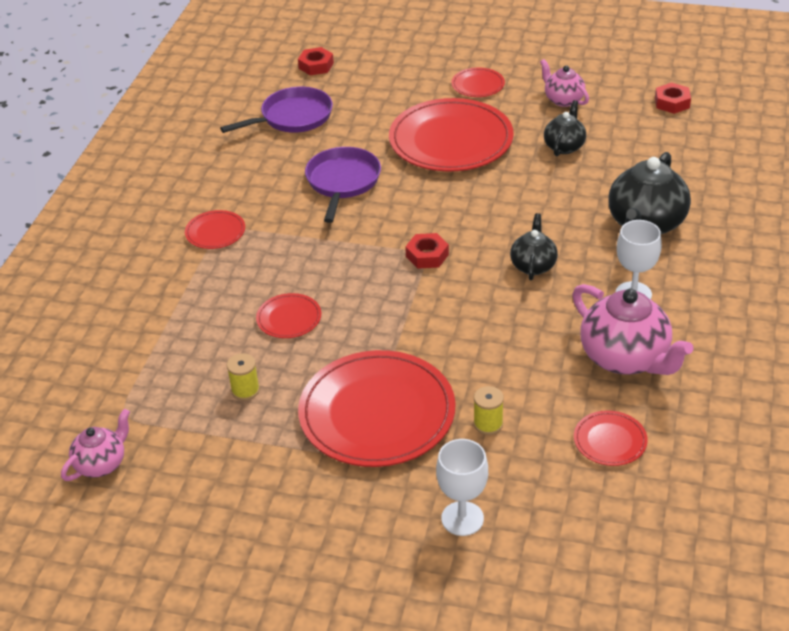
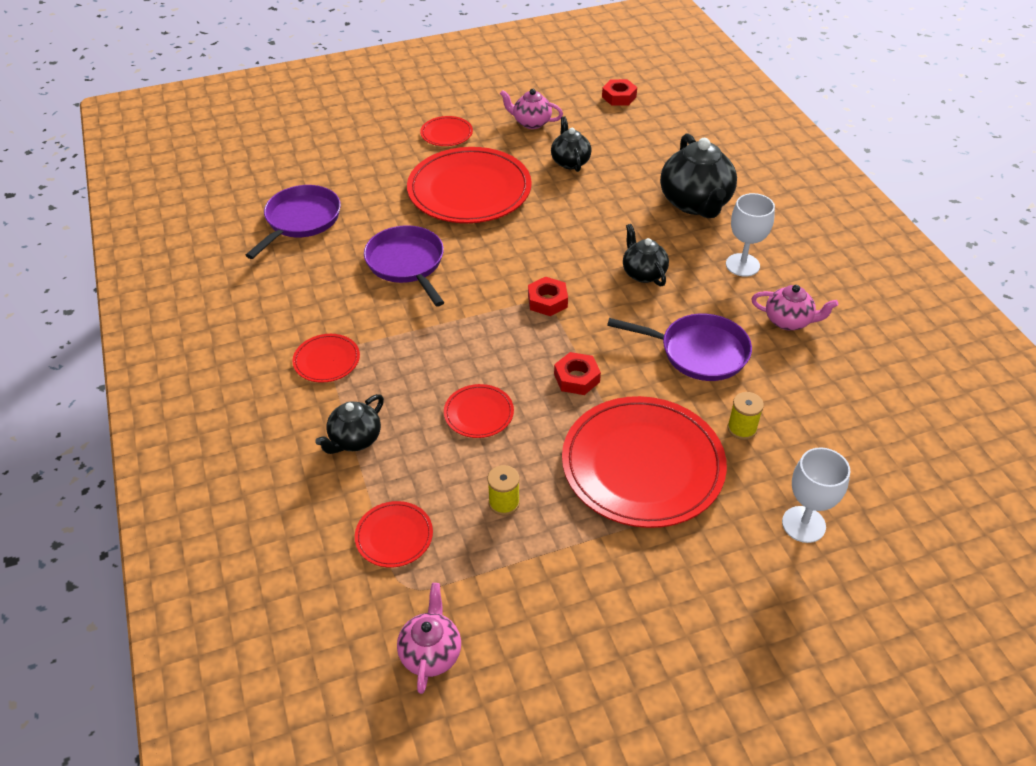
camera: 35 degrees left, 5 degrees up
red nut [298,47,334,75] -> red nut moved to [554,352,601,395]
pink teapot [572,284,694,375] -> pink teapot [751,285,838,330], size x0.57
red plate [574,410,648,466] -> red plate moved to [355,501,433,567]
none -> black teapot [315,394,384,454]
none -> purple pan [607,314,752,381]

